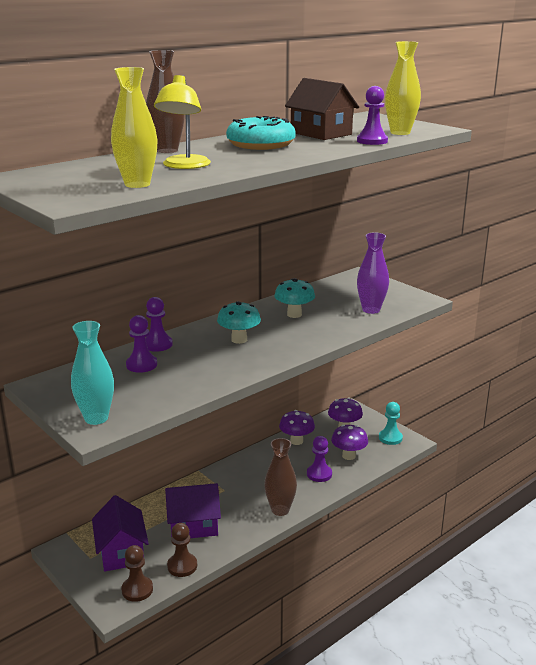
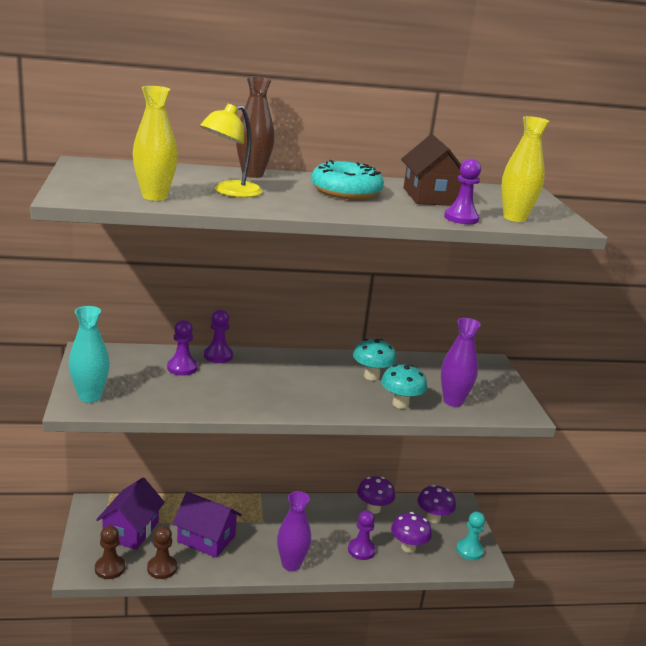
camera: 30 degrees right, 0 degrees up
turquoise mushroom [217,301,261,344] -> turquoise mushroom moved to [381,364,427,409]
brown vase [264,438,297,516] -> purple vase [277,491,311,571]

